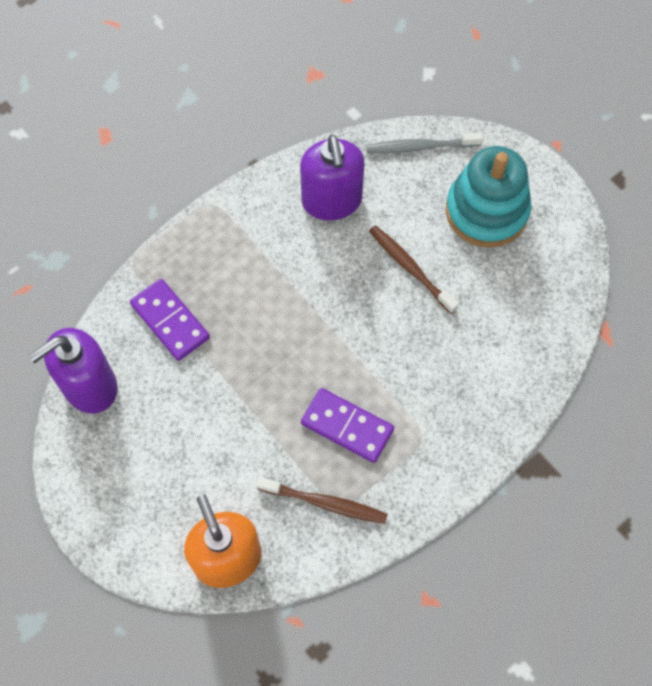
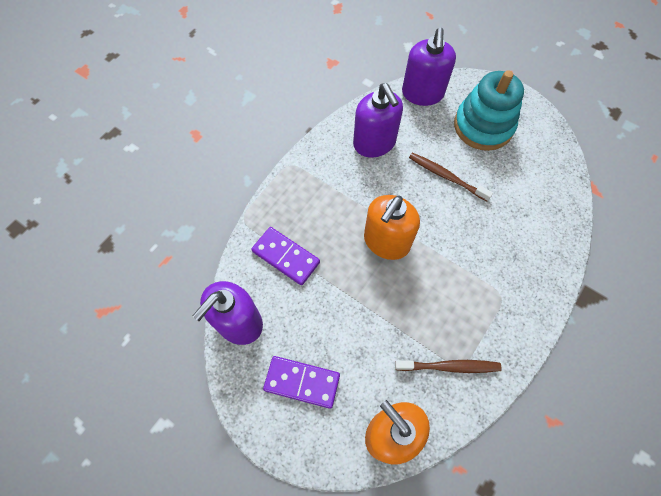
camera: 15 degrees left, 0 degrees up
purple domino [301,388,394,463] -> purple domino moved to [263,356,340,409]
grey toothbrush [366,132,483,153] -> purple soap dispenser [402,28,456,106]
none -> orange soap dispenser [364,195,420,260]

